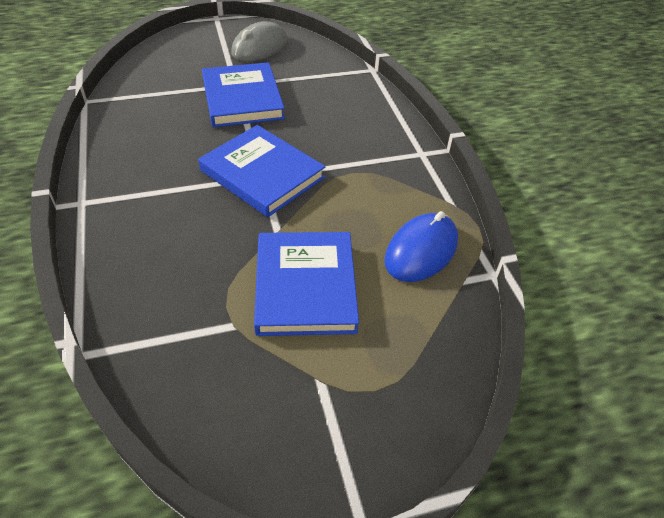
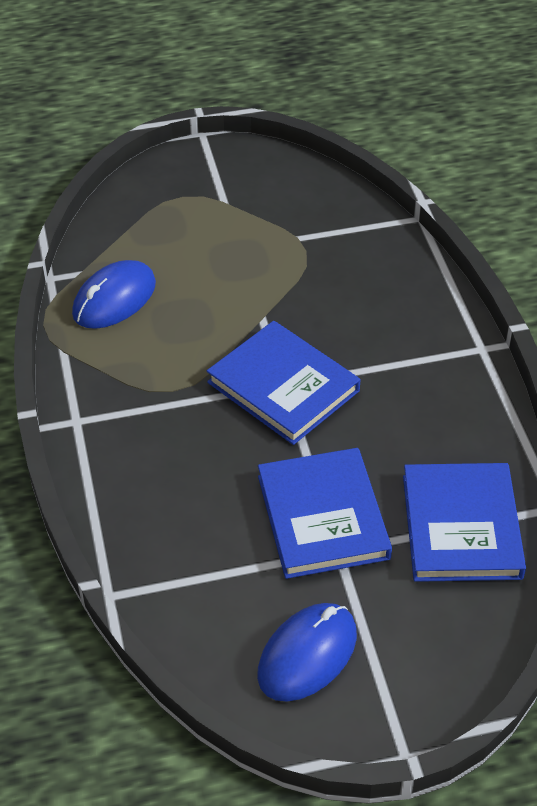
camera: 175 degrees left, 0 degrees up
grey mouse [231,21,287,62] -> blue mouse [257,603,357,702]
blue book [254,232,359,336] -> blue book moved to [403,463,526,582]

